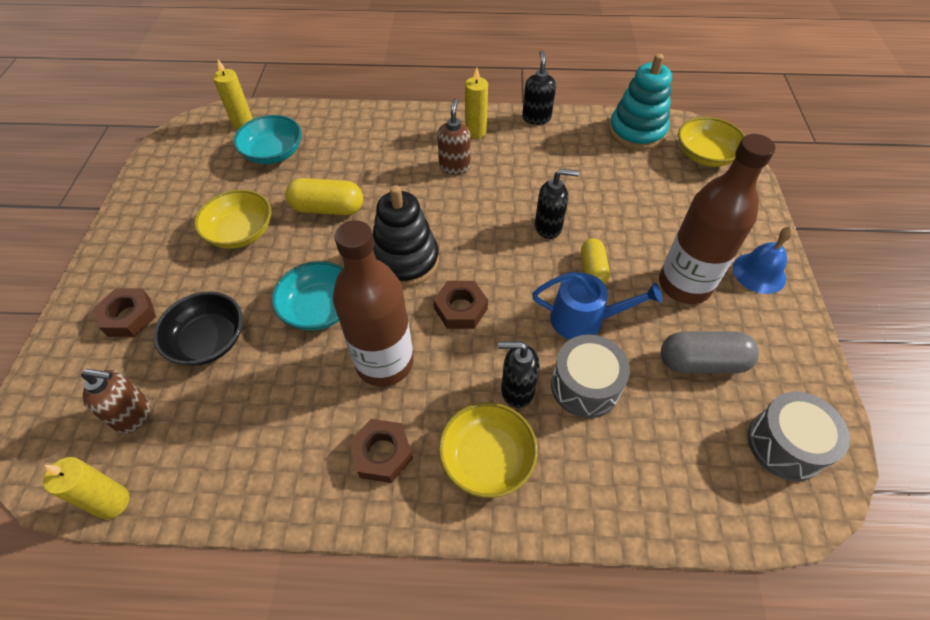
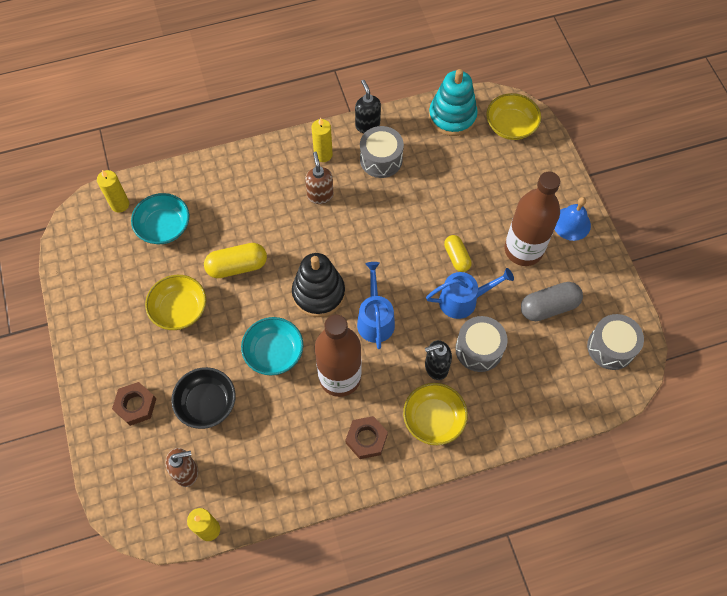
camera: 20 degrees left, 10 degrees up
brown nut [433,281,488,329] -> blue watering can [357,262,395,349]
black soap dispenser [535,169,579,239] -> none
none -> grey drum [360,126,404,178]

